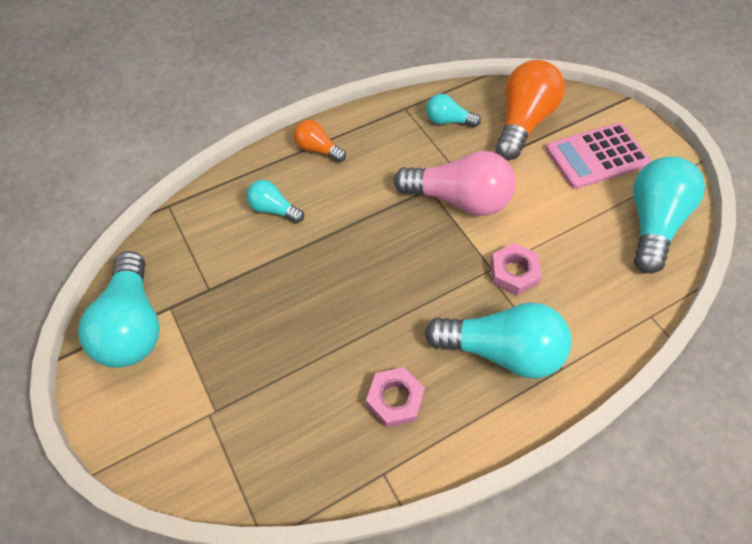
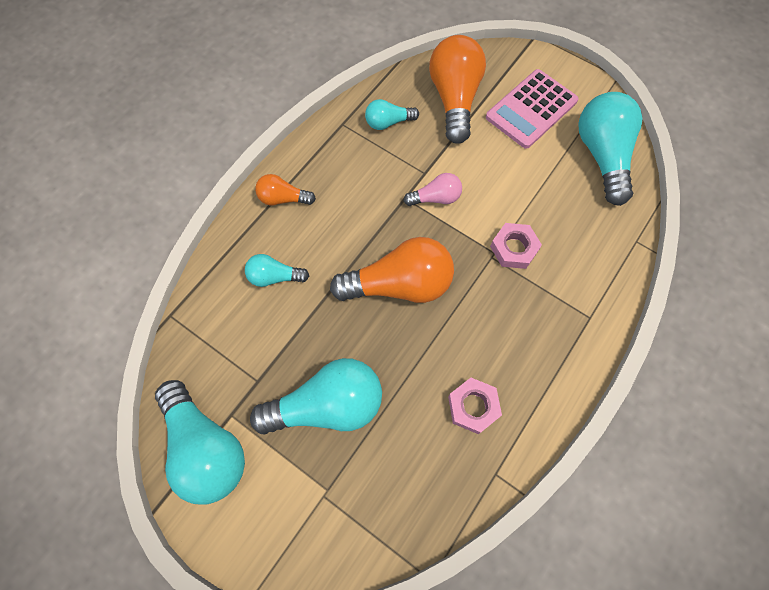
camera: 25 degrees left, 10 degrees up
pink light bulb [393,151,515,216] -> pink light bulb [404,173,462,206], size x0.52
turquoise light bulb [425,302,572,378] -> turquoise light bulb moved to [250,358,382,435]
none -> orange light bulb [330,237,454,303]

